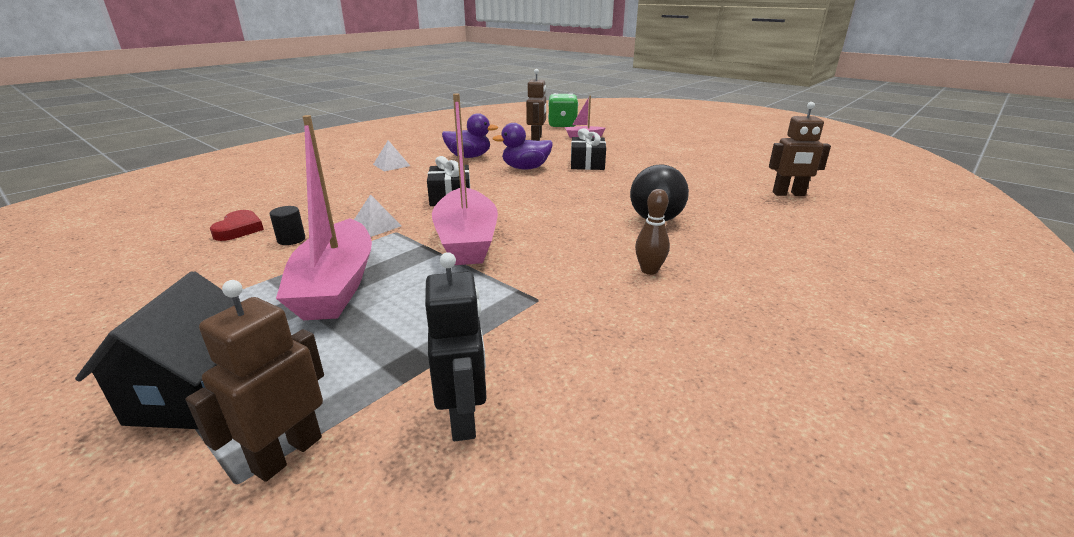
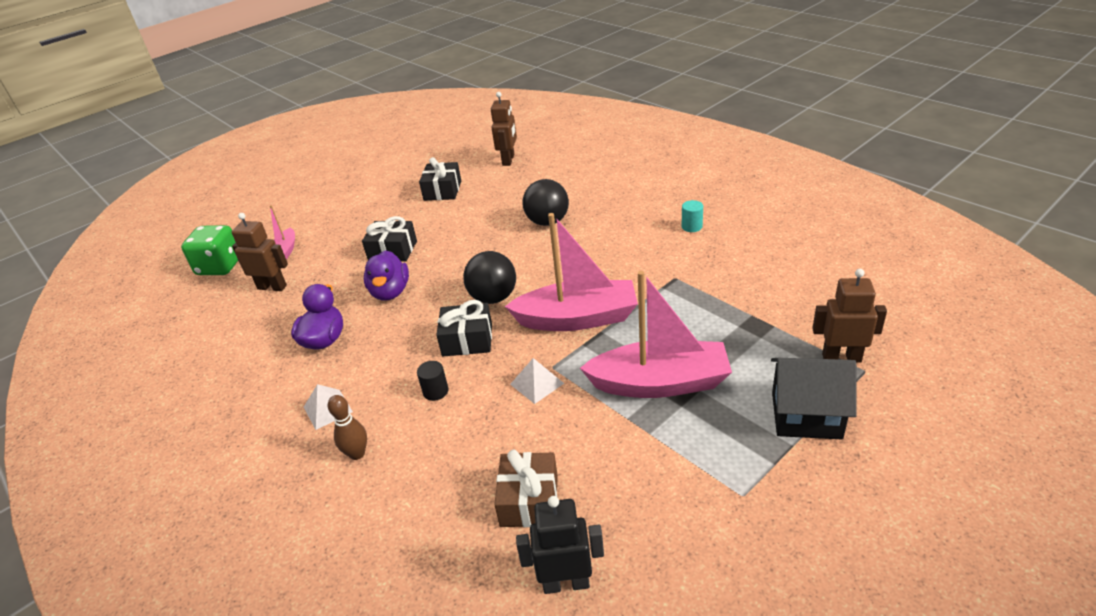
camera: 80 degrees left, 10 degrees up
brown robot [186,280,324,482] -> brown robot turned 150 degrees clockwise [812,269,887,363]
red heart [210,210,264,241] -> brown gift [494,450,558,527]
black cylinder [270,206,305,245] -> black cylinder moved to [417,361,448,401]
black robot [425,252,487,441] -> black robot moved to [516,496,604,594]
brown bowling pin [635,189,670,275] -> brown bowling pin moved to [328,395,367,460]
none -> black gift [419,157,461,201]
none -> black ball [463,251,516,304]
none -> turquoise cylinder [682,200,703,232]

